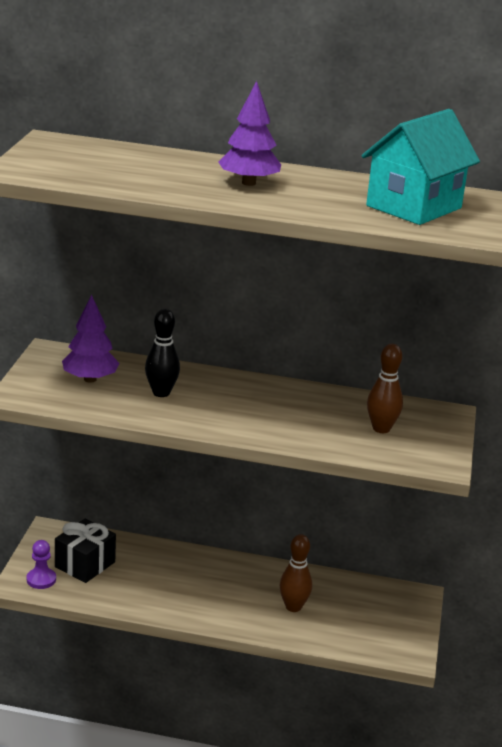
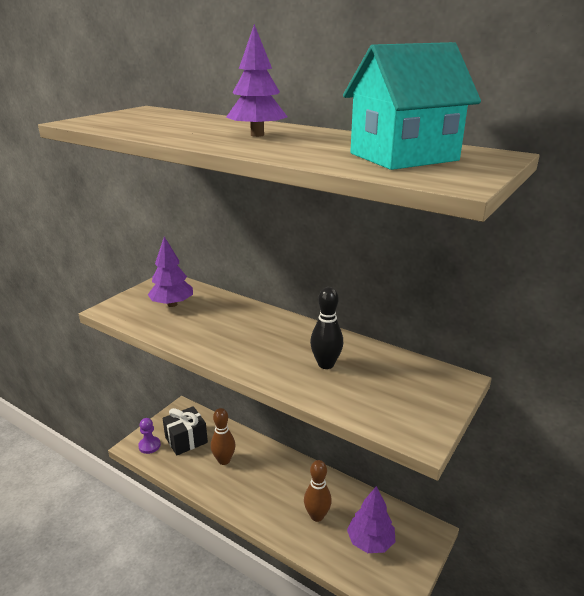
camera: 25 degrees right, 0 degrees up
black bowling pin [145,309,180,397] -> black bowling pin moved to [310,287,343,369]
brown bowling pin [367,344,403,433] -> brown bowling pin moved to [211,408,236,465]
none -> purple tree [347,486,396,553]

